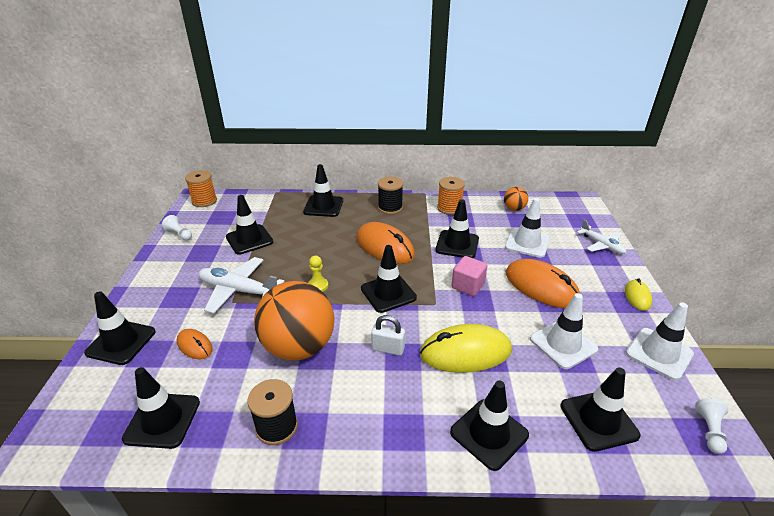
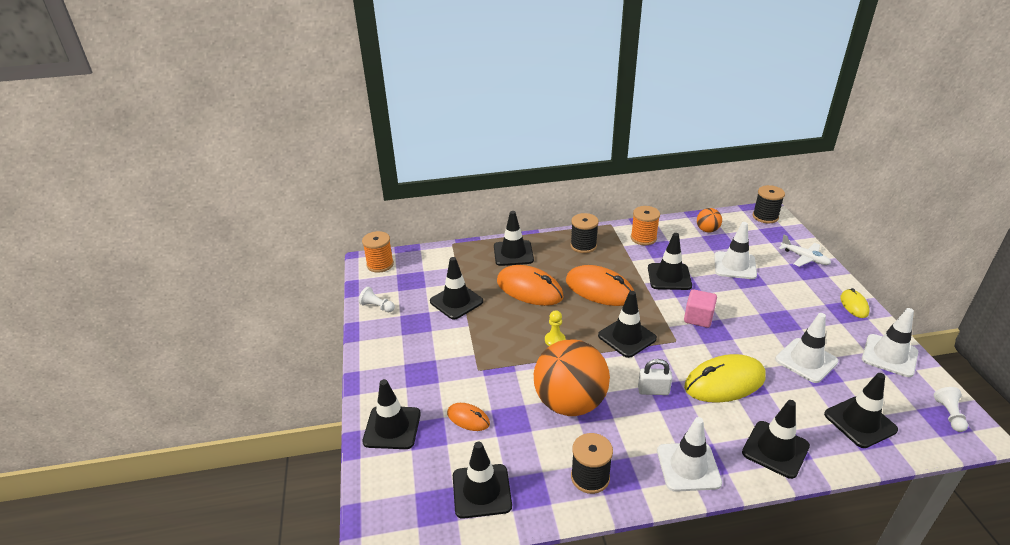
camera: 10 degrees left, 0 degrees up
white plane [199,257,285,314] -> none
orange mouse [506,259,580,308] -> orange mouse moved to [497,265,564,306]
none -> white traffic cone [657,417,722,492]
none -> black spool [753,185,785,223]

